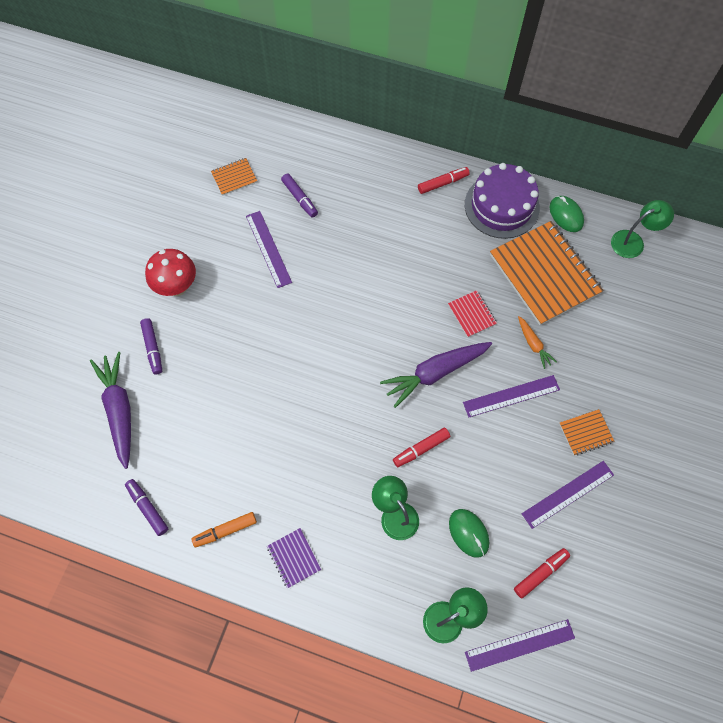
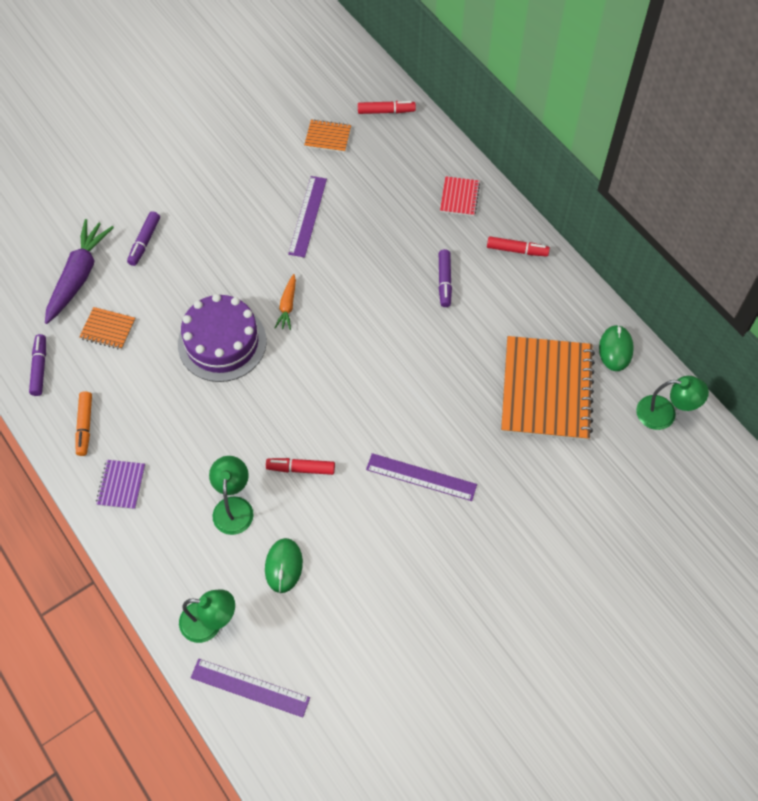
camera: 35 degrees right, 5 degrees down
red mushroom [145,249,196,296] -> none
orange marker [191,512,257,548] -> orange marker turned 105 degrees counterclockwise [75,391,92,456]
purple marker [281,173,318,218] -> purple marker moved to [439,249,452,307]
purple carrot [380,342,492,408] -> none
red notebook [448,290,497,337] -> red notebook moved to [440,176,480,216]
purple cake [465,163,540,239] -> purple cake moved to [178,294,267,382]
red marker [514,548,570,598] -> red marker moved to [358,101,416,114]
orange carrot [518,316,557,369] -> orange carrot moved to [274,274,296,330]
purple ruler [522,461,614,529] -> none
orange notebook [559,409,614,455] -> orange notebook moved to [79,307,135,349]

